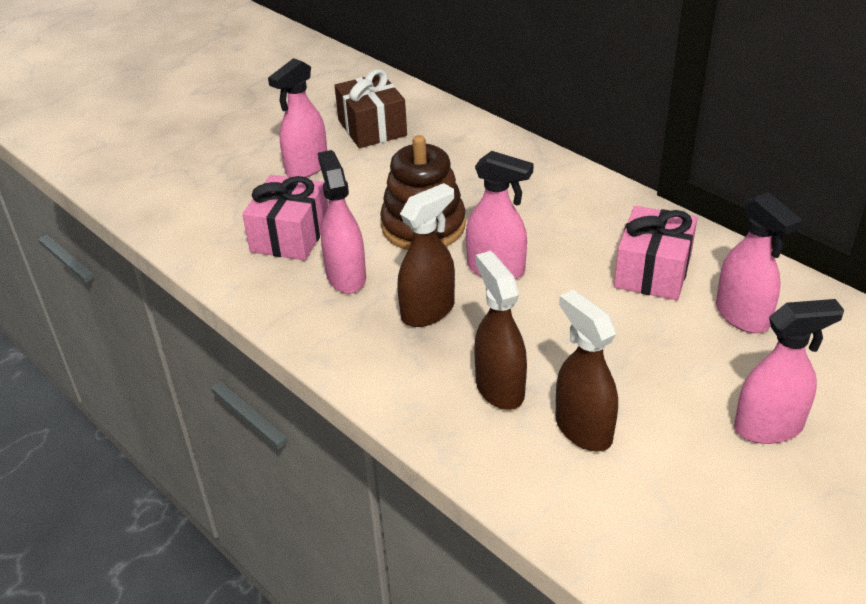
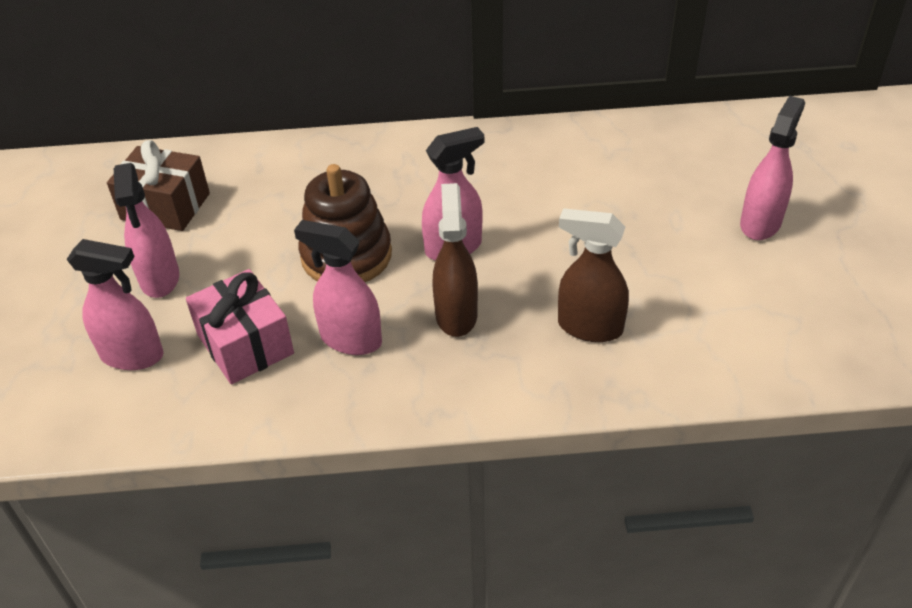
camera: 50 degrees left, 5 degrees up
brown spray bottle [556,290,618,452] -> none
pink gift [614,206,697,300] -> none
pink spray bottle [716,192,803,333] -> pink spray bottle moved to [67,239,164,370]

